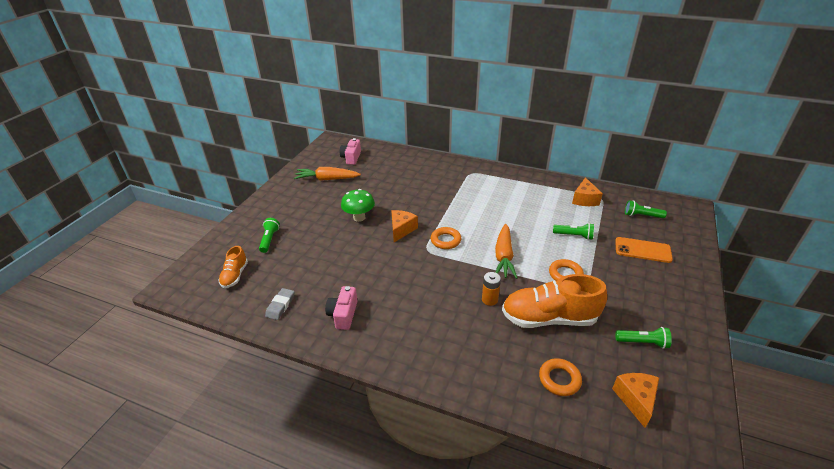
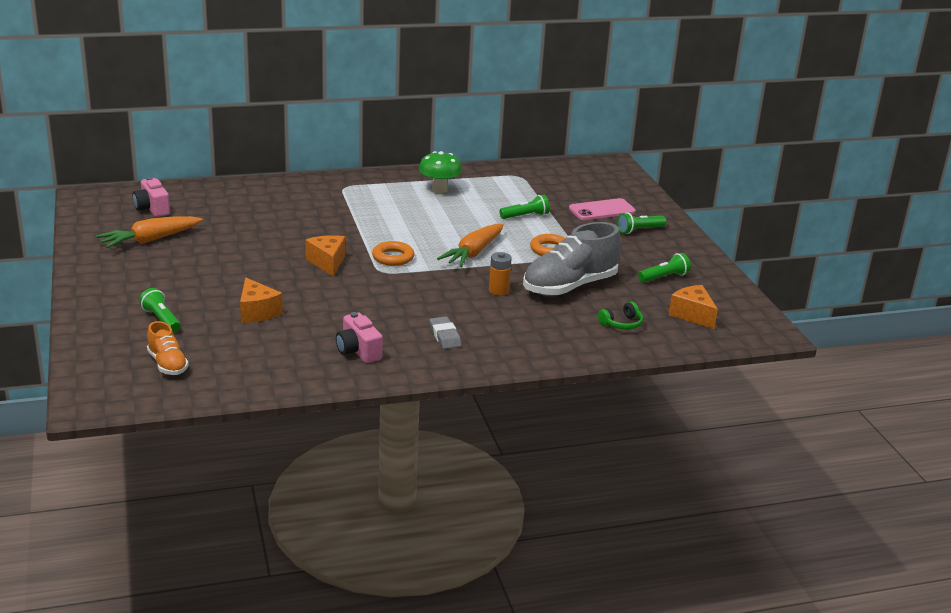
camera: 40 degrees left, 10 degrees down
grey eraser [265,288,295,320] -> grey eraser moved to [429,317,461,349]
green mushroom [341,189,375,222] -> green mushroom moved to [419,151,462,193]
orange carrot [495,224,518,279] -> orange carrot turned 60 degrees clockwise [437,224,504,267]
orange shoe [502,274,607,328] -> grey shoe [523,222,621,296]
orange ring [539,358,582,396] -> green headphones [598,301,643,330]
orange cheese [572,177,603,206] -> orange cheese moved to [240,278,283,323]
orange phone [615,237,673,263] -> pink phone [569,198,636,220]
green flashlight [625,200,667,218] -> green flashlight moved to [617,212,666,234]

